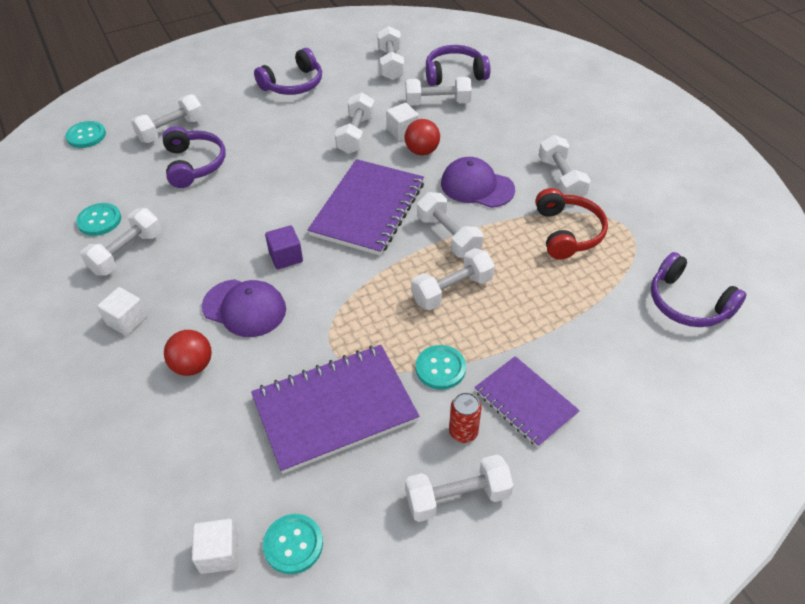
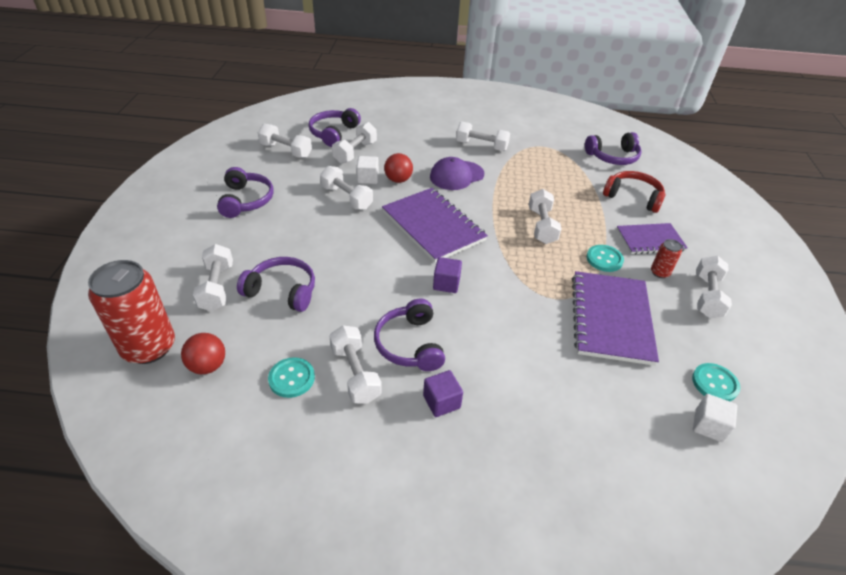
camera: 60 degrees left, 5 degrees down
turquoise button [65,121,106,148] -> red can [88,260,175,364]
white cube [97,287,147,336] -> purple cube [423,370,463,417]
red ball [164,330,212,376] -> red ball moved to [181,333,225,374]
purple cap [202,279,286,337] -> none
white dumbbell [417,192,483,258] -> none
red headphones [535,188,608,260] -> red headphones moved to [603,171,665,213]
none -> purple headphones [374,299,445,371]

